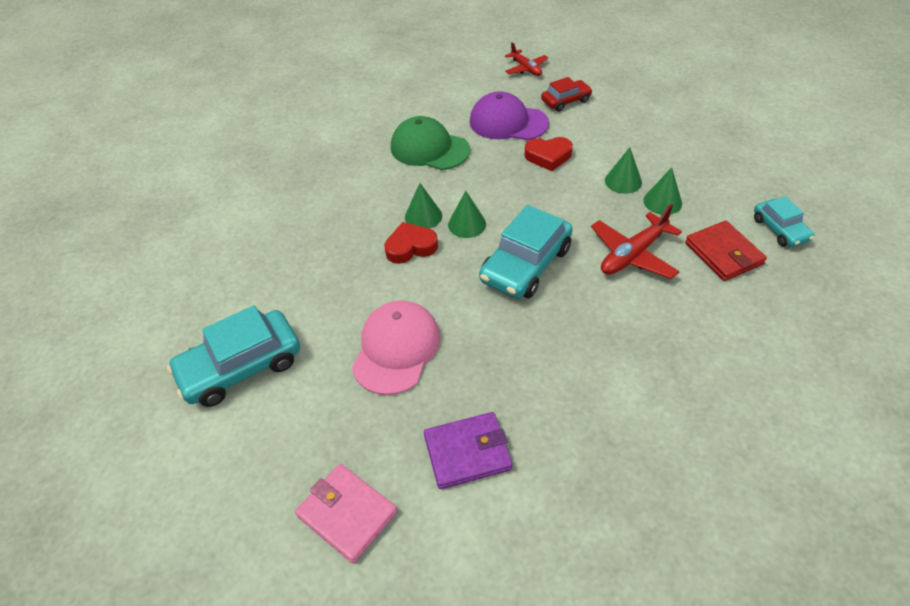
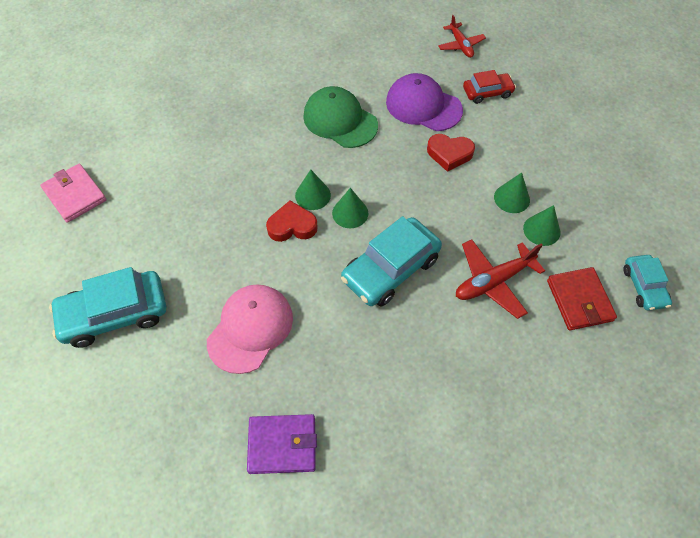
camera: 10 degrees right, 10 degrees up
pink wallet [295,464,397,563] -> pink wallet moved to [40,164,107,223]

